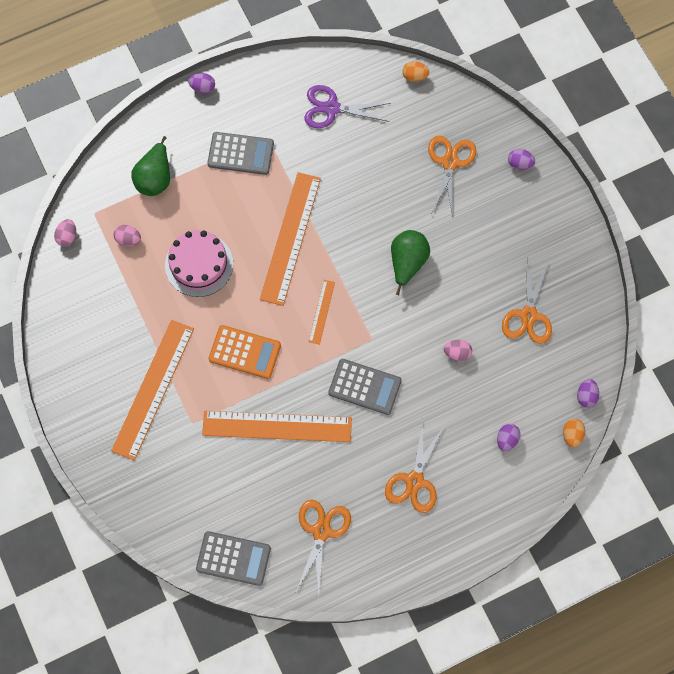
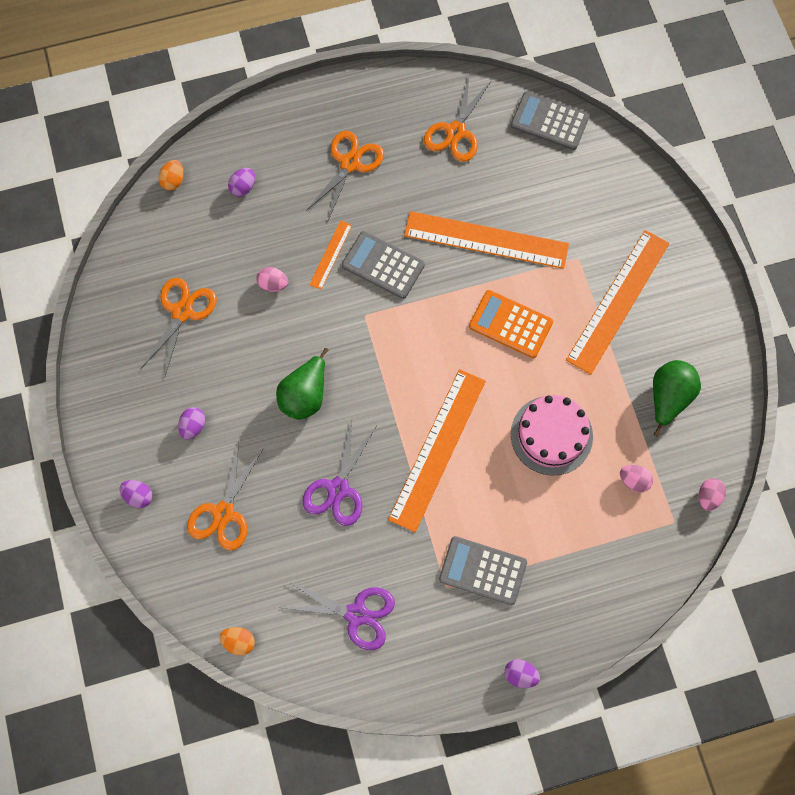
camera: 170 degrees left, 0 degrees up
green pear [131,136,170,196] -> green pear moved to [653,360,701,437]
orange ruler [308,280,335,345] -> orange ruler moved to [309,220,352,290]
purple egg [577,379,599,408] -> purple egg moved to [178,407,205,439]
none -> purple scissors [303,420,376,526]

